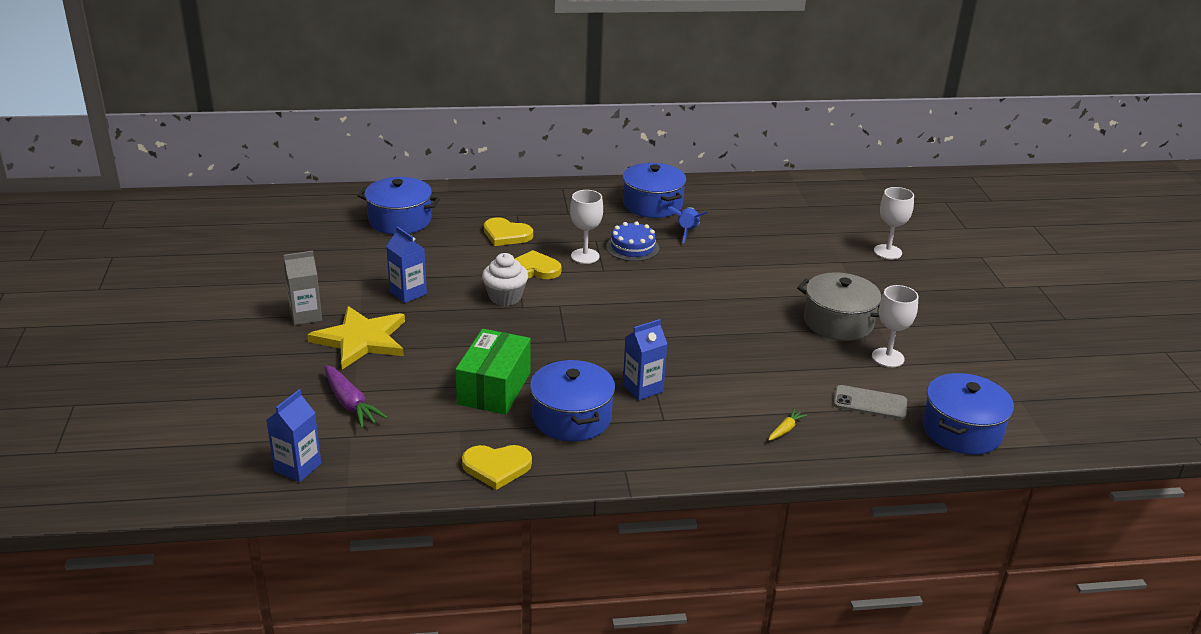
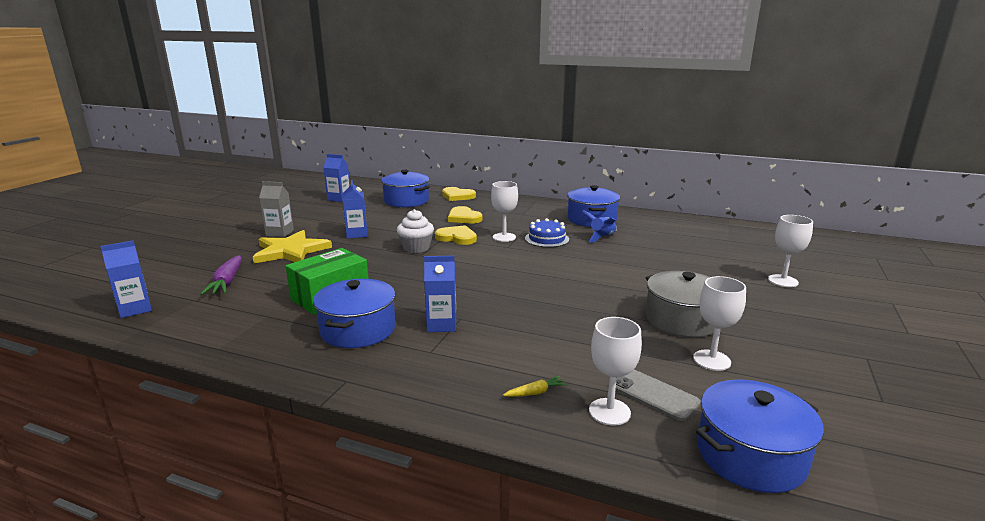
camera: 30 degrees right, 10 degrees down
yellow heart [462,445,532,490] -> yellow heart moved to [442,187,476,201]
none -> blue carton [323,154,350,202]
none -> white goblet [589,317,642,426]

